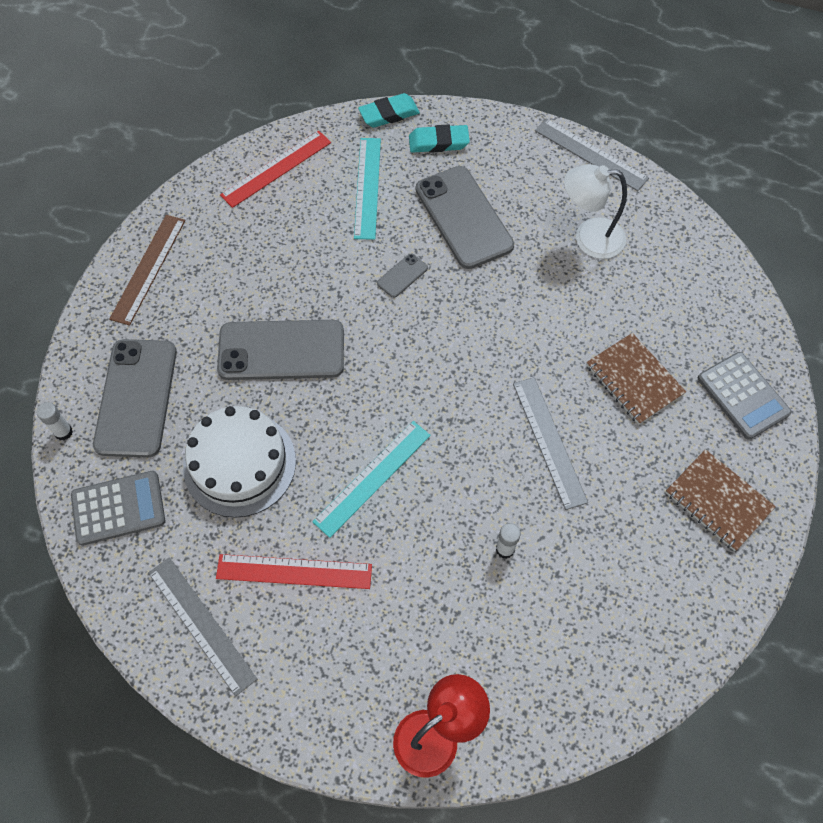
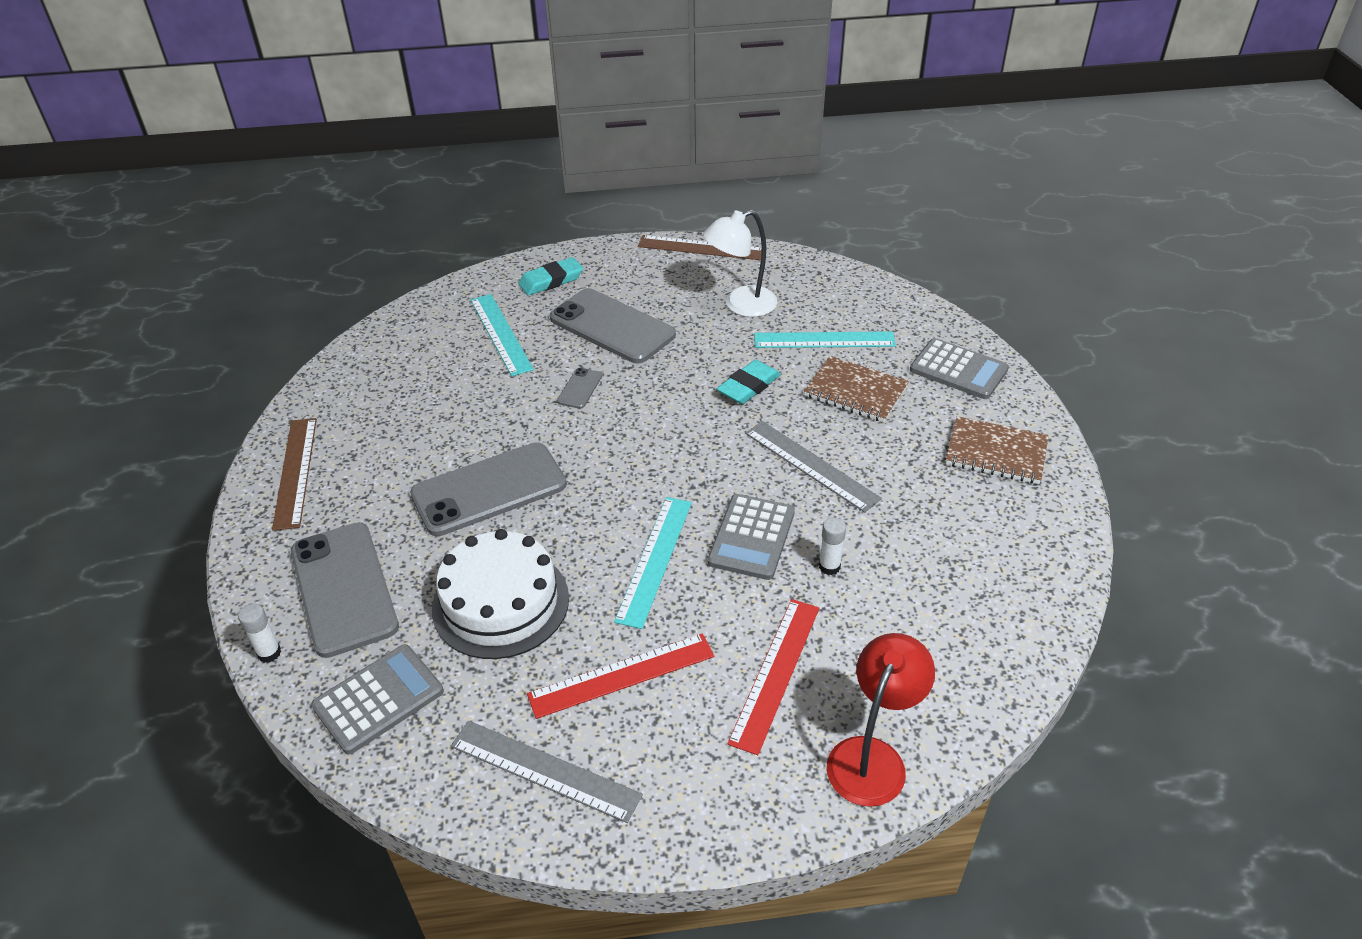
camera: 25 degrees left, 20 degrees down
red ruler [220,130,331,208] -> red ruler moved to [727,599,819,755]
turquoise eraser [358,93,420,128] -> turquoise eraser moved to [717,360,781,404]
grey ruler [535,118,649,191] -> brown ruler [638,235,762,260]
none -> grey calculator [707,494,795,580]
none -> turquoise ruler [754,331,896,348]

